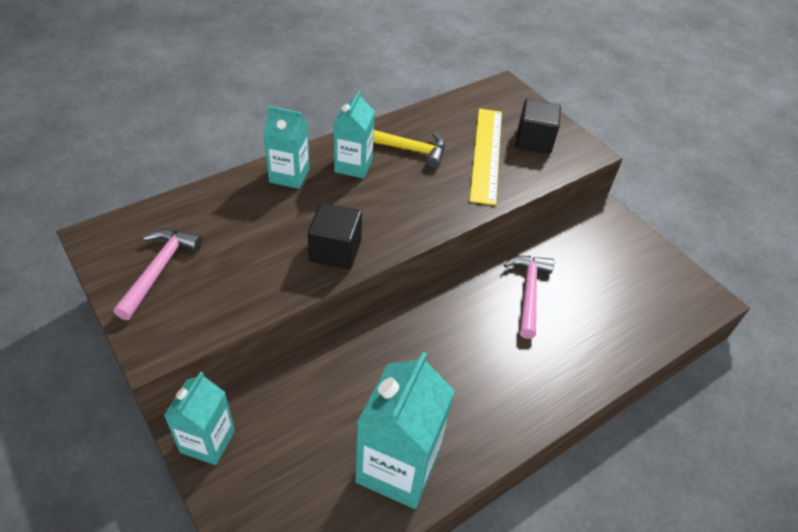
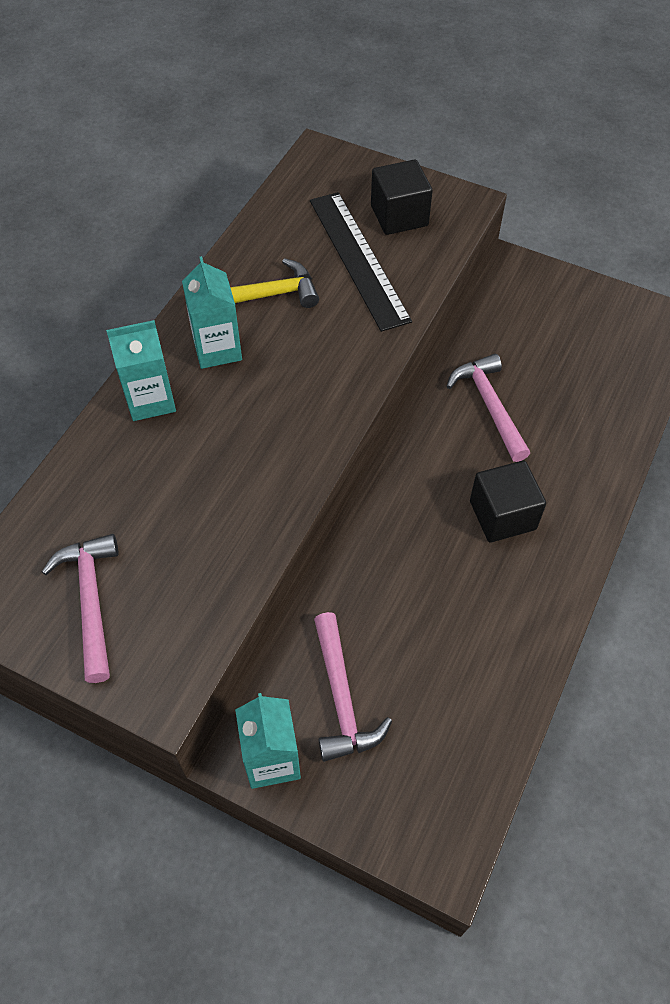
camera: 25 degrees left, 10 degrees up
black cube [308,203,362,269] -> black cube moved to [470,461,546,542]
turquoise carton [355,352,455,509] -> none
yellow ruler [470,109,502,206] -> black ruler [310,192,412,332]
none -> pink hammer [314,612,392,762]

